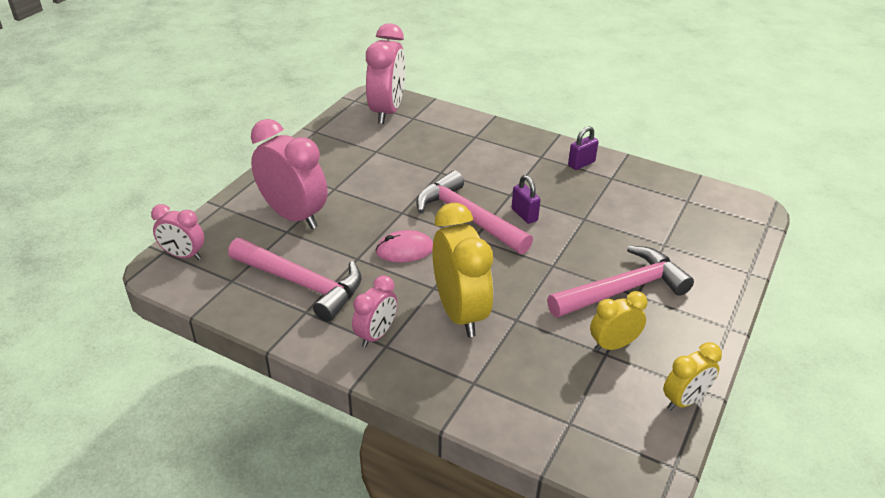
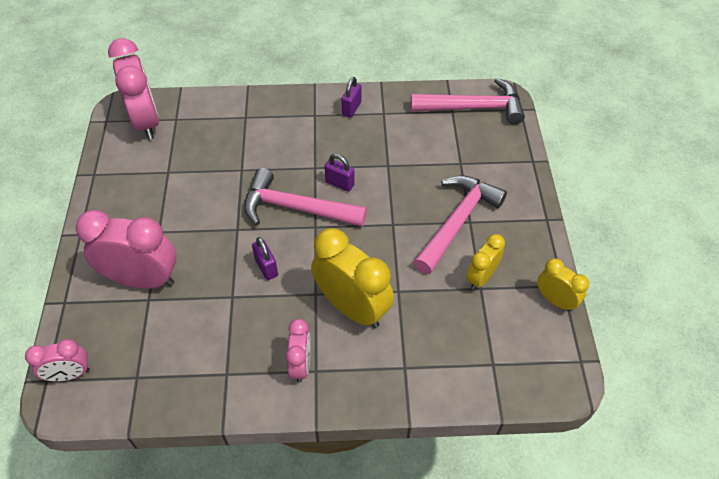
camera: 30 degrees left, 15 degrees up
pink hammer [228,238,362,322] -> pink hammer moved to [411,78,525,125]
pink mouse [376,230,433,262] -> purple padlock [252,237,278,280]
yellow clock [663,342,722,410] -> yellow clock turned 75 degrees counterclockwise [537,258,589,312]

